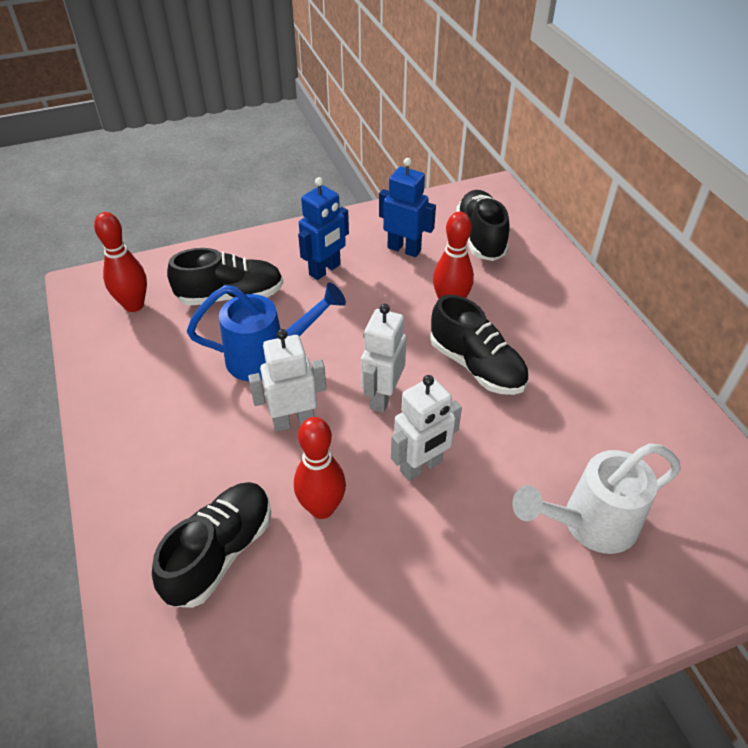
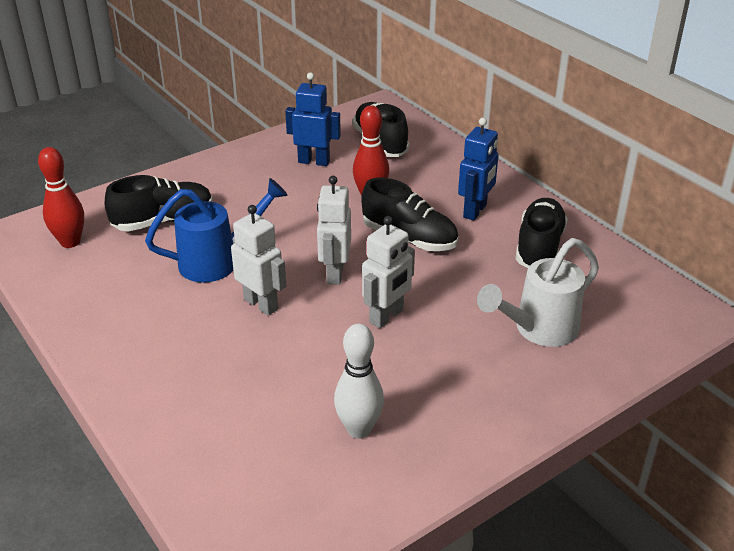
camera: 15 degrees left, 10 degrees down
black shoe [152,482,271,608] -> black shoe moved to [516,198,568,268]
white robot [248,329,326,432] -> white robot turned 75 degrees clockwise [231,205,286,315]
red bowling pin [294,417,346,519] -> none
blue robot [298,177,349,280] -> blue robot moved to [458,118,499,220]
none -> white bowling pin [334,324,384,438]

